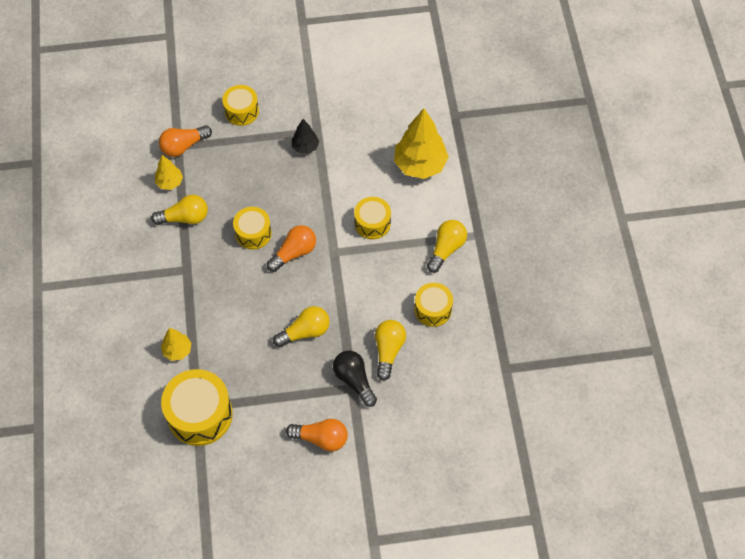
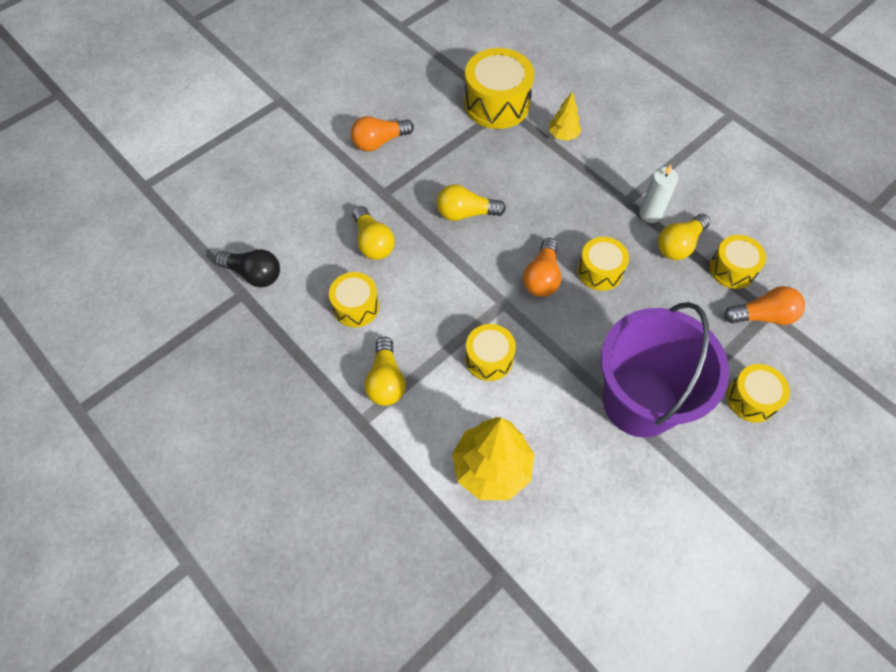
camera: 145 degrees right, 0 degrees up
yellow tree [155,155,183,190] -> yellow drum [710,235,766,289]
orange light bulb [159,125,212,157] -> orange light bulb turned 60 degrees clockwise [724,286,805,325]
yellow light bulb [273,306,330,347] -> yellow light bulb turned 60 degrees clockwise [437,184,506,221]
black tree [292,119,319,154] -> purple bucket [601,302,729,438]
black light bulb [333,350,377,407] -> black light bulb moved to [215,249,280,287]
none -> white candle [639,165,678,223]

